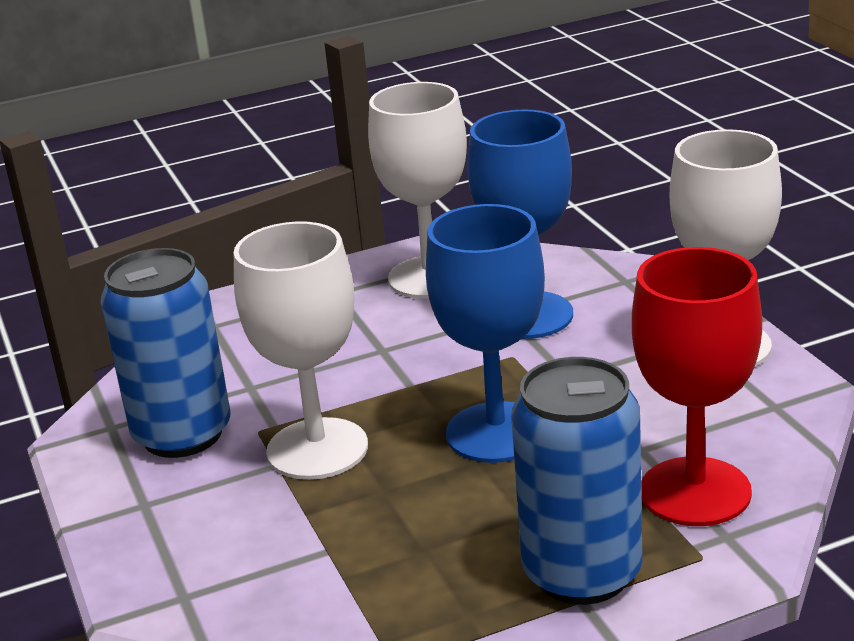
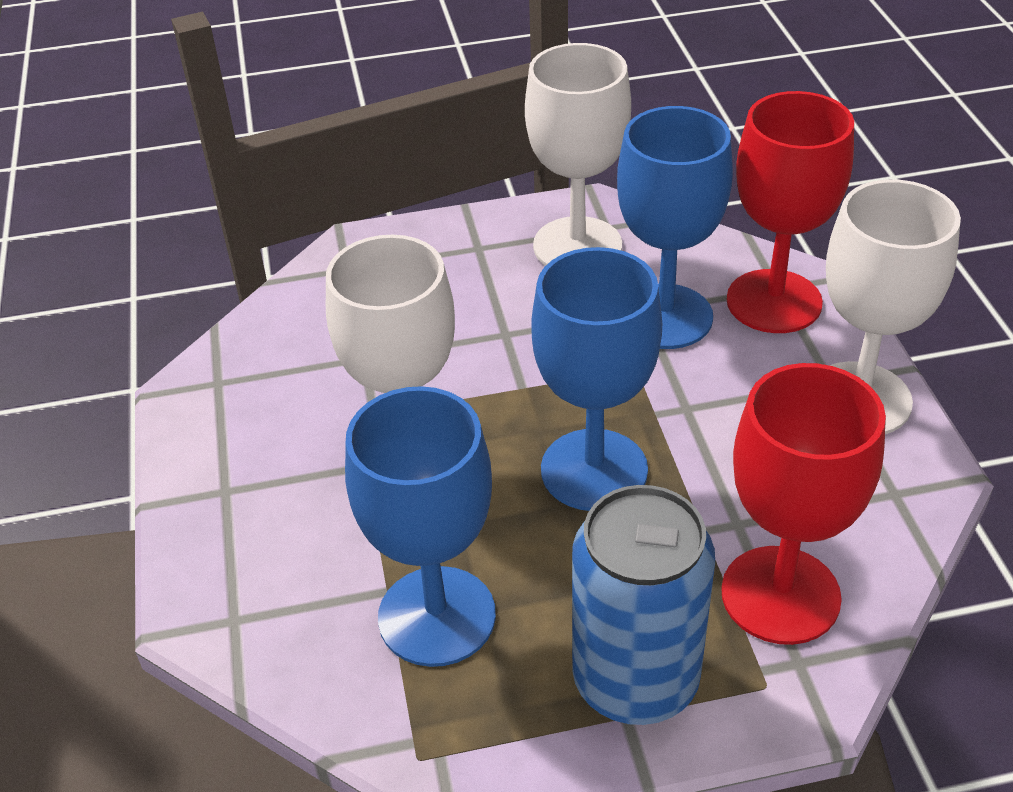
camera: 10 degrees right, 15 degrees up
blue can [100,248,230,458] -> none
none -> blue goblet [345,386,496,667]
none -> red goblet [727,91,854,333]

